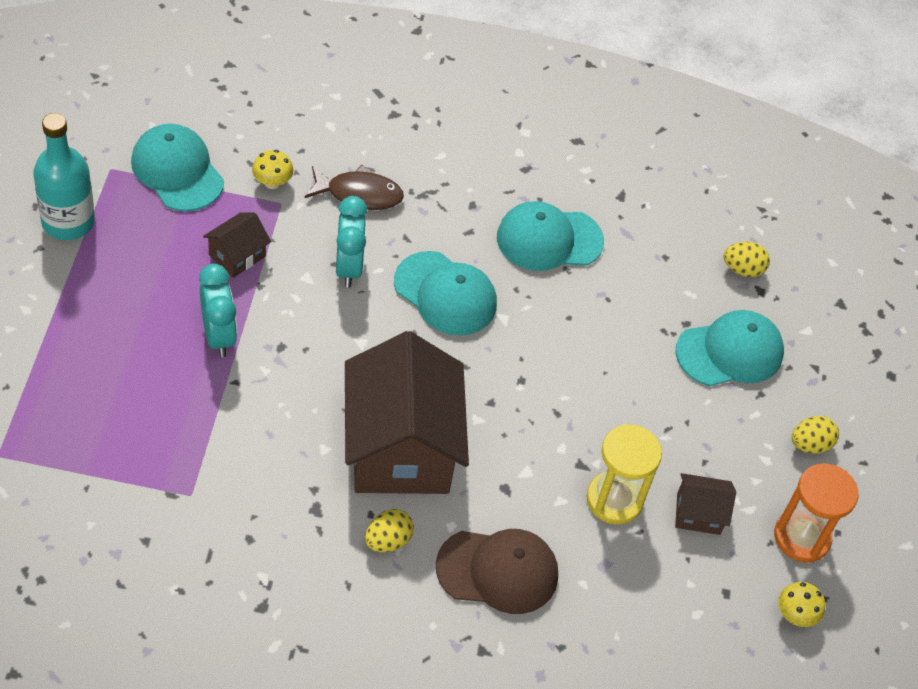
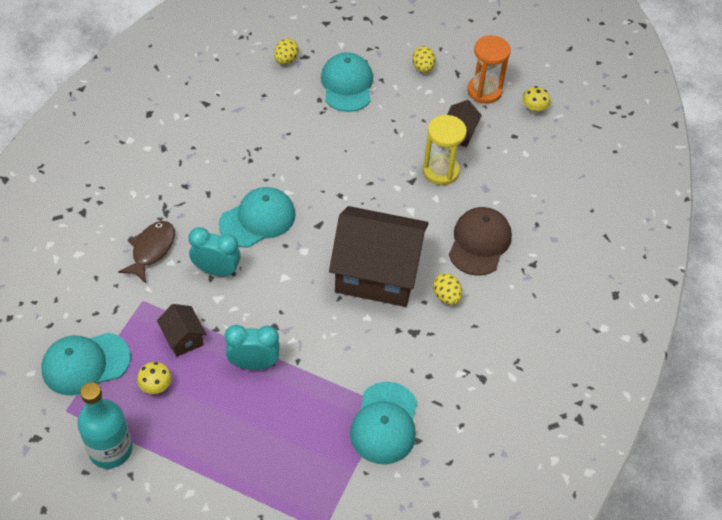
camera: 70 degrees left, 0 degrees up
yellow mushroom [252,150,294,189] -> yellow mushroom moved to [137,362,172,394]
turquoise cap [497,201,604,271] -> turquoise cap moved to [350,382,417,464]

